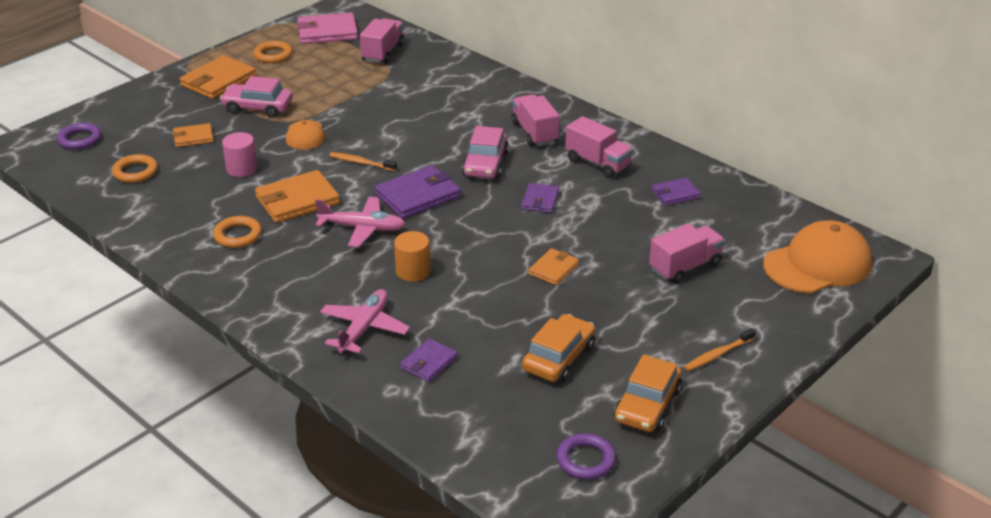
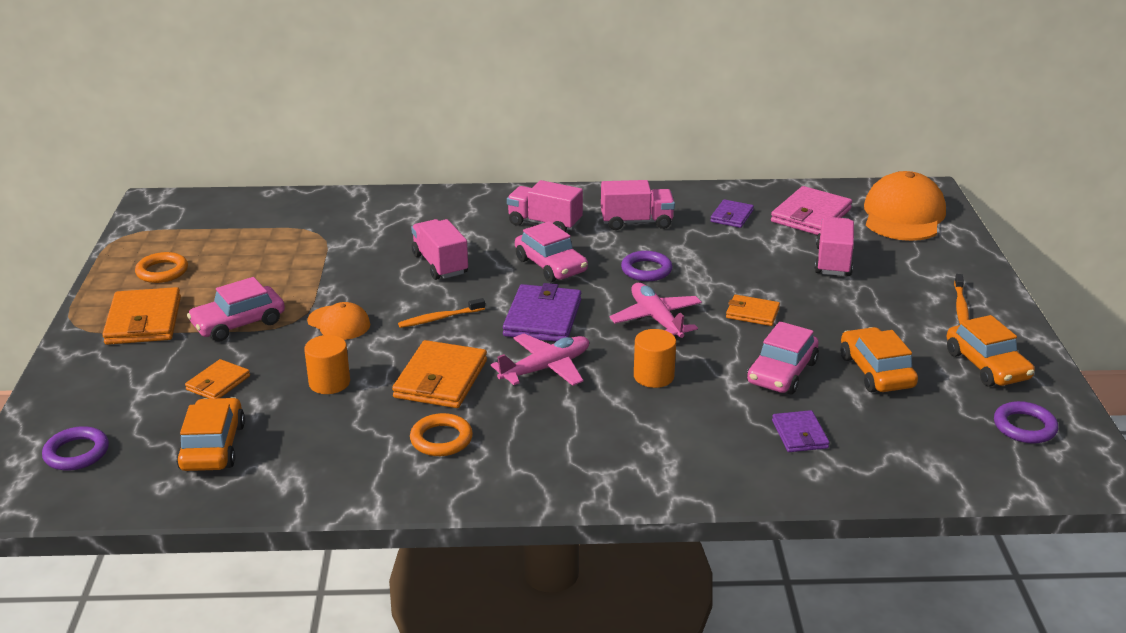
camera: 45 degrees left, 5 degrees down
orange ring [112,154,158,183] -> orange car [176,397,245,471]
pink cylinder [222,132,258,177] -> orange cylinder [304,335,350,394]
pink wallet [297,12,358,44] -> pink wallet moved to [771,186,852,235]
pink plane [320,289,410,353] -> pink plane moved to [610,283,702,338]
pink truck [360,18,404,64] -> pink truck moved to [411,219,468,280]
purple wallet [521,183,559,213] -> purple ring [621,251,672,281]
orange wallet [528,248,579,285] -> orange wallet turned 60 degrees counterclockwise [726,295,780,326]
none -> pink car [747,321,819,394]

